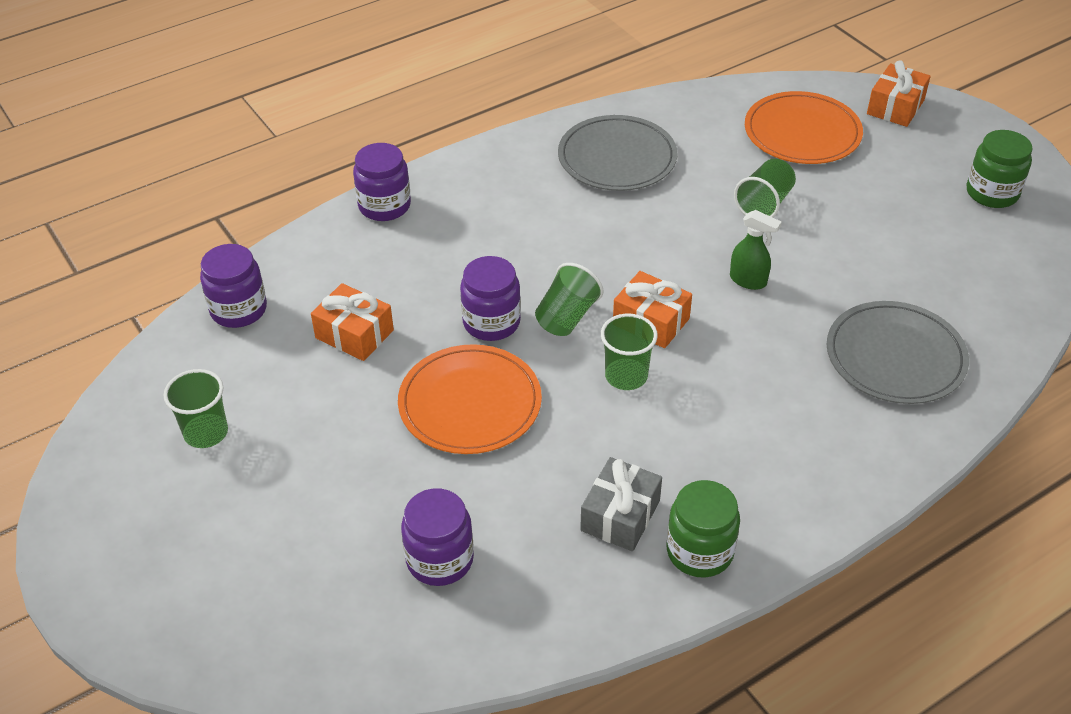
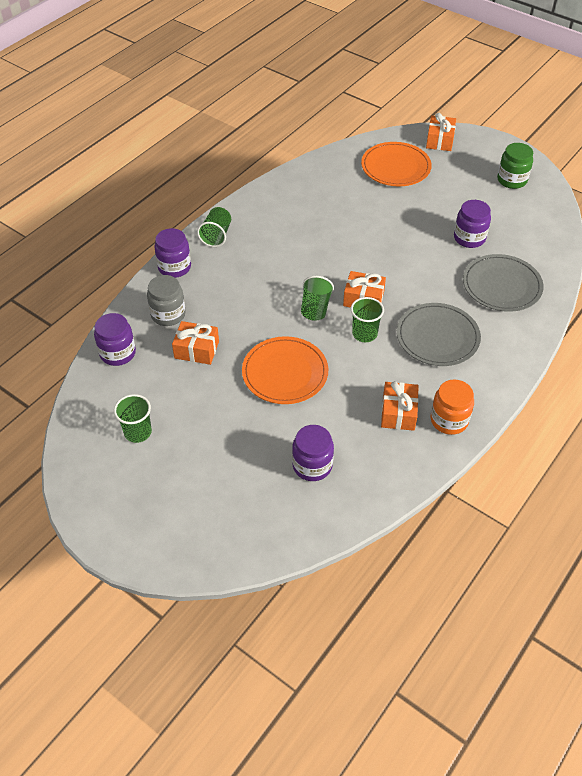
camera: 20 degrees left, 5 degrees up
purple jar [460,256,521,341] -> purple jar moved to [454,200,491,248]
grey plate [558,115,677,191] -> grey plate moved to [397,303,481,366]
grey gift [580,457,662,551] -> orange gift [381,381,419,431]
green jar [667,480,740,578] -> orange jar [431,379,474,435]
green spray bottle [730,210,782,290] -> none
green cup [734,159,796,217] -> green cup moved to [197,207,231,247]
none -> grey jar [147,275,186,326]

